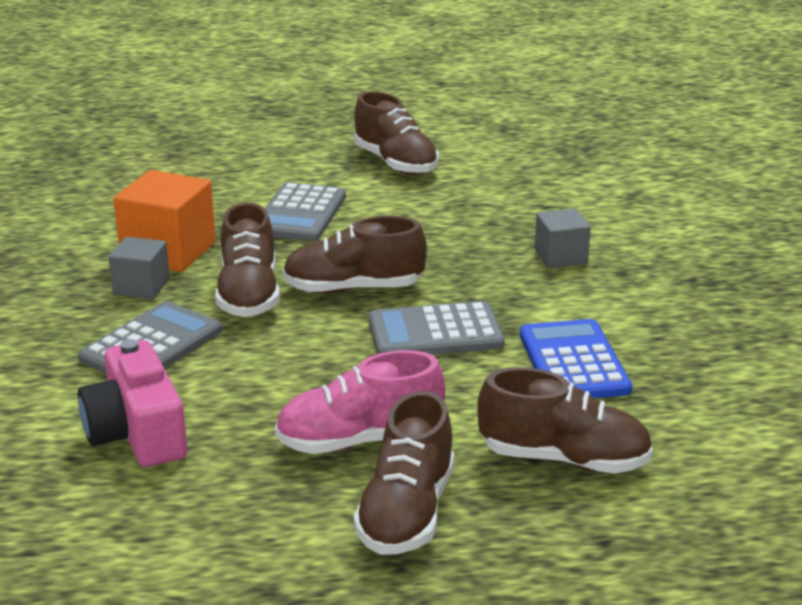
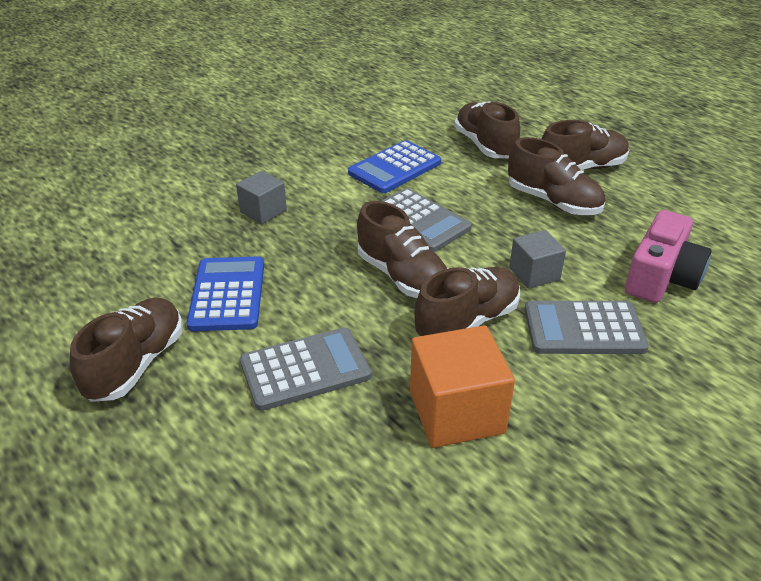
camera: 125 degrees left, 10 degrees up
grey cube [108,237,170,299] -> grey cube moved to [509,230,566,289]
pink shoe [275,350,445,454] -> brown shoe [508,137,605,215]
none -> blue calculator [186,257,264,331]

